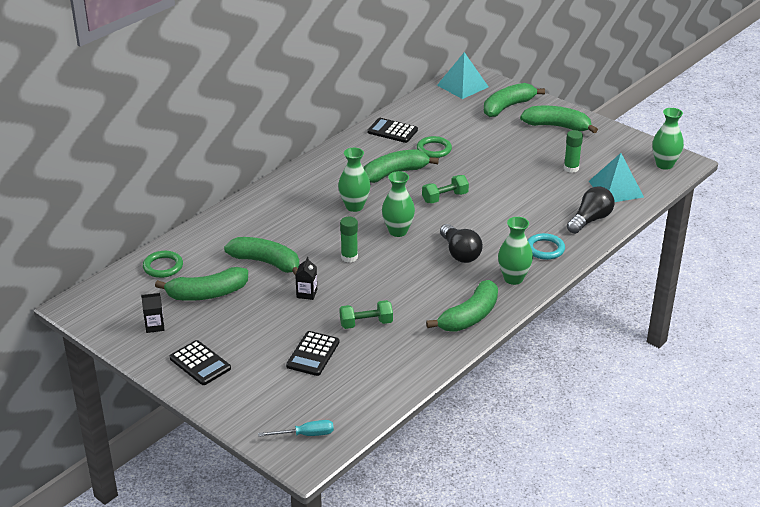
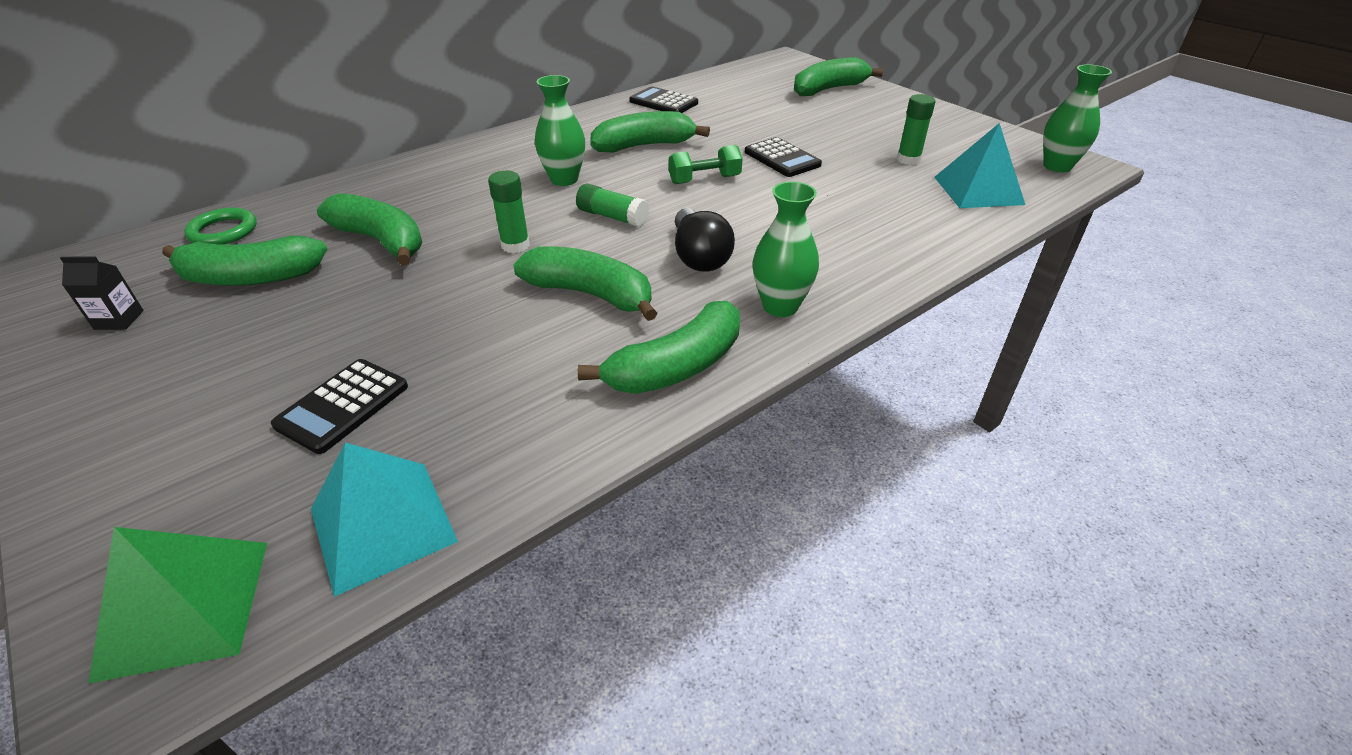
camera: 10 degrees right, 5 degrees up
black calculator [170,340,231,385] -> black calculator moved to [745,137,822,177]
turquoise screwdriver [258,420,334,437] -> green pyramid [88,527,267,684]
black carton [295,257,317,300] -> none
green dumbbell [340,300,393,329] -> none
green vase [382,171,415,237] -> green glue stick [576,183,649,227]
green ring [417,136,452,158] -> none
turquoise pyramid [437,52,488,99] -> turquoise pyramid moved to [311,442,458,597]
green banana [520,106,598,133] -> green banana moved to [513,246,657,321]
turquoise ring [528,233,565,260] -> none
black light bulb [567,187,614,234] -> none

